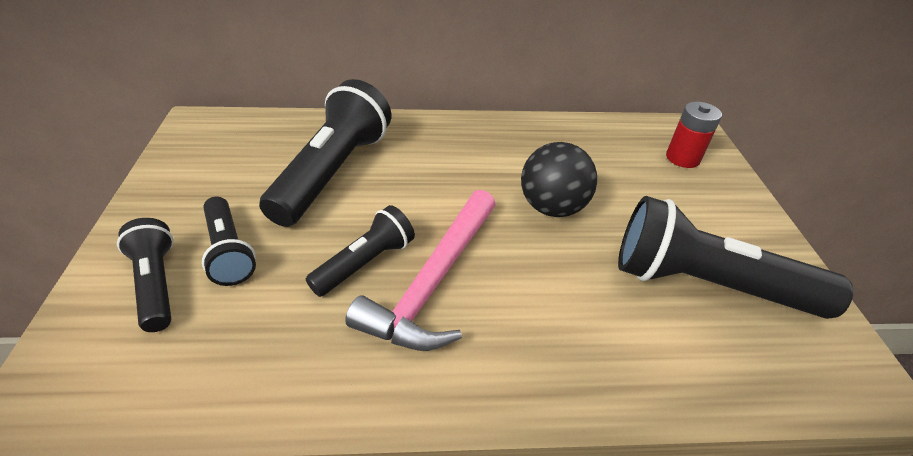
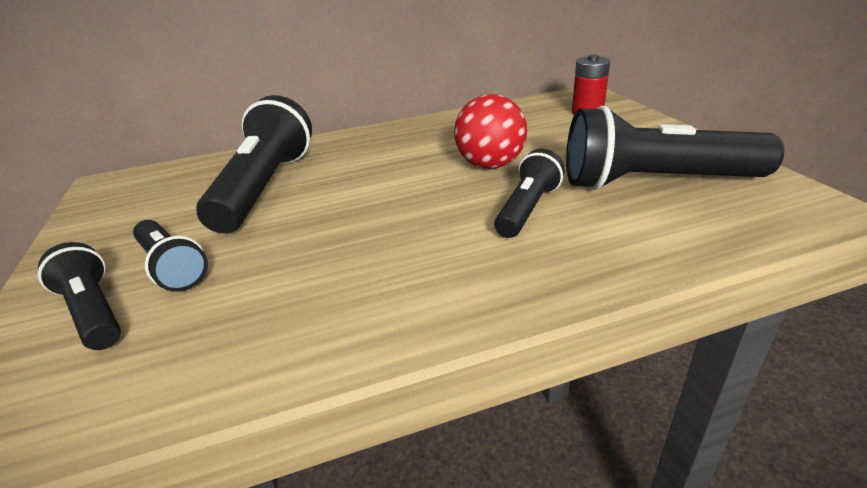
camera: 10 degrees left, 10 degrees down
black flashlight [306,205,415,297] -> black flashlight moved to [494,149,565,238]
pink hammer [345,190,496,351] -> none
black ball [521,142,597,217] -> red ball [454,94,527,169]

